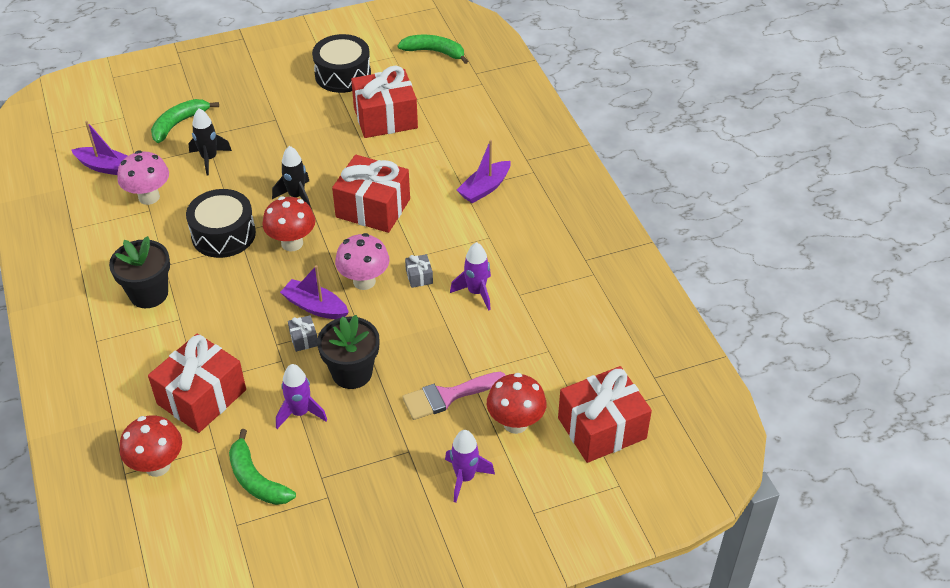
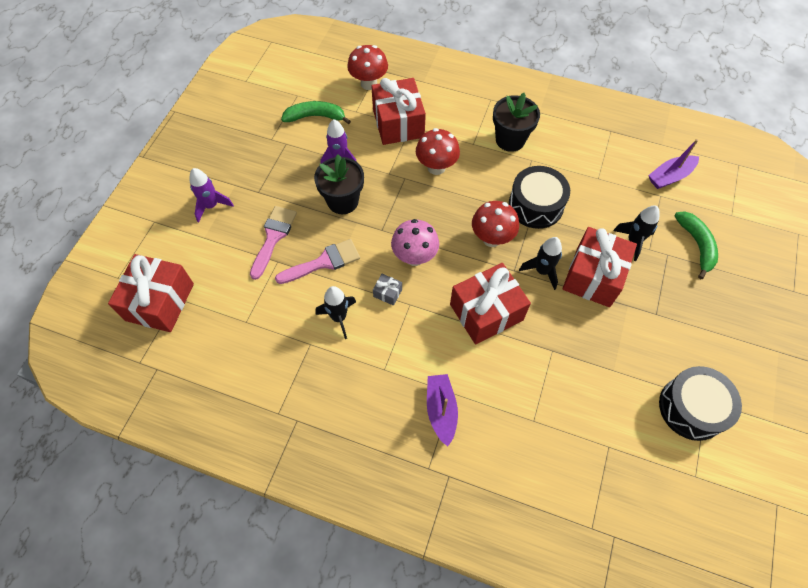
camera: 130 degrees right, 15 degrees up
pink mushroom [117,151,169,205] -> none
purple boat [280,265,349,319] -> none
grey gift [288,315,318,352] -> none
red gift [351,66,418,138] -> red gift moved to [562,227,637,307]
green banana [398,35,468,64] -> none
purple rocket [450,242,491,311] -> black rocket [315,286,356,339]
red mushroom [487,373,546,434] -> red mushroom moved to [416,128,460,175]
none -> pink brush [275,239,360,284]

